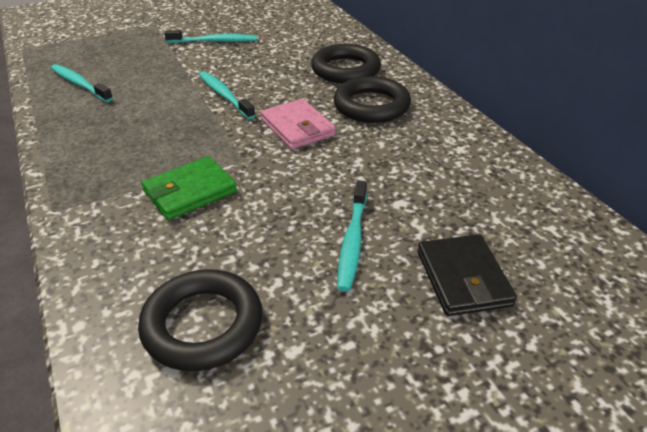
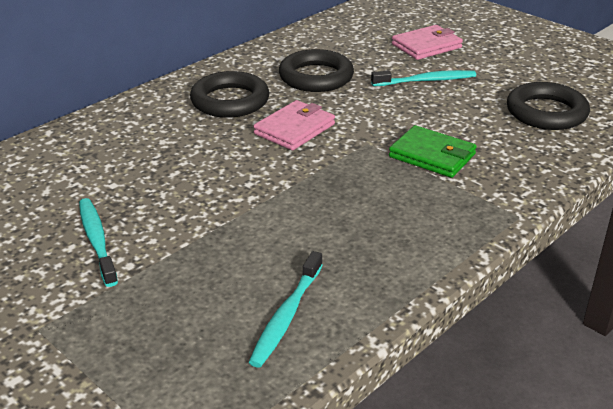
camera: 110 degrees left, 5 degrees down
turquoise toothbrush [199,71,256,119] -> none
black ring [311,44,381,84] -> black ring moved to [279,49,354,92]
black wallet [417,234,517,316] -> pink wallet [392,25,463,60]

